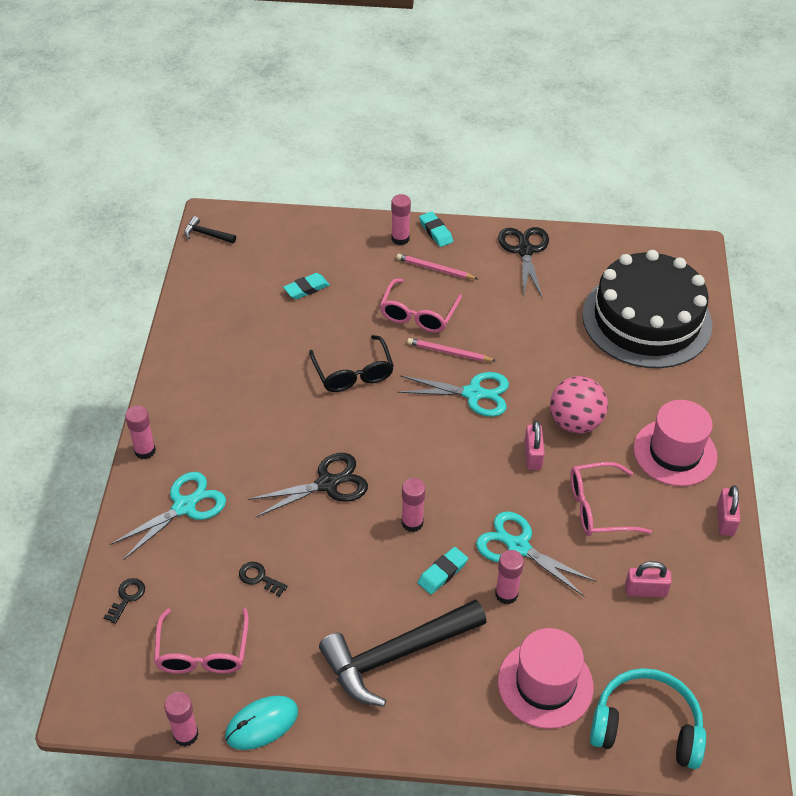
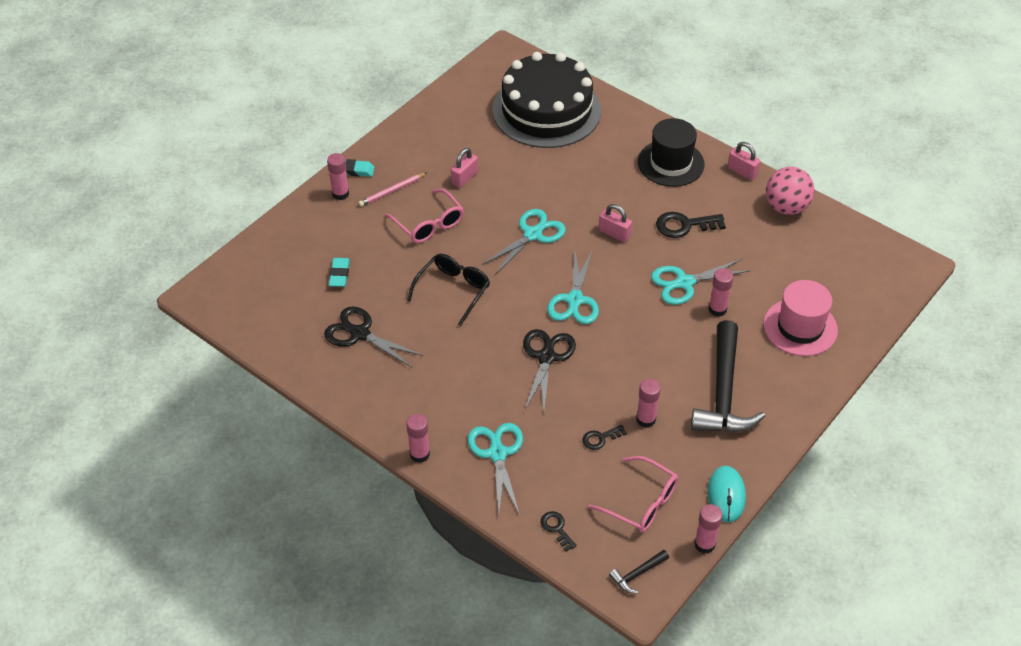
camera: 55 degrees left, 0 degrees up
black hammer [184,216,236,243] -> black hammer moved to [609,550,669,593]
black glasses [309,335,394,392] -> black glasses turned 75 degrees counterclockwise [407,254,490,326]
pink glue stick [401,478,426,532] -> pink glue stick moved to [636,379,661,428]
pink pencil [407,338,496,362] -> none
turquoise eraser [418,547,468,594] -> none
black scissors [498,227,549,299] -> black scissors moved to [324,306,423,367]
pink ball [550,376,608,434] -> pink ball moved to [766,167,815,215]
pink glasses [571,462,652,536] -> black key [656,212,726,238]
turquoise headphones [590,668,706,769] -> none
pink padlock [625,561,672,598] -> pink padlock moved to [451,148,478,188]
pink hat [633,400,718,486] -> black hat [638,118,704,187]
none -> turquoise scissors [547,250,599,324]

